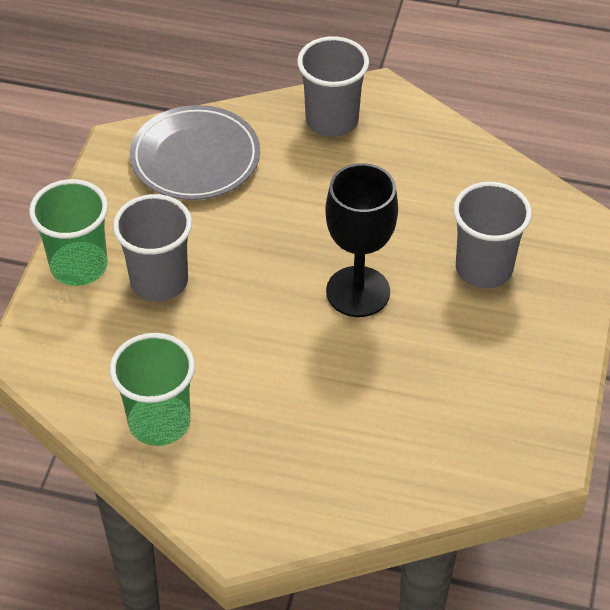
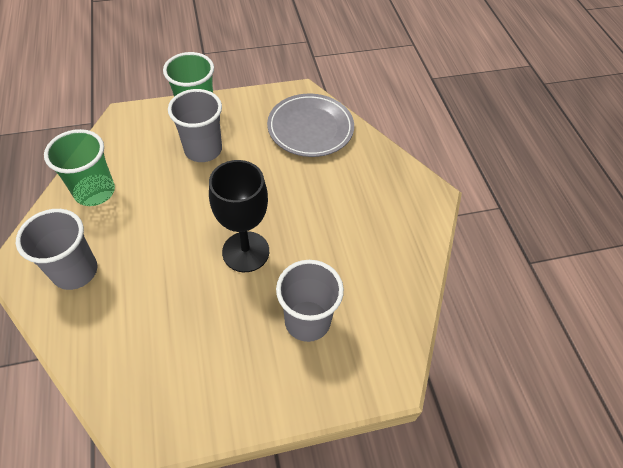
camera: 60 degrees right, 5 degrees up
grey cup [297,36,369,137] -> grey cup moved to [16,209,97,290]

